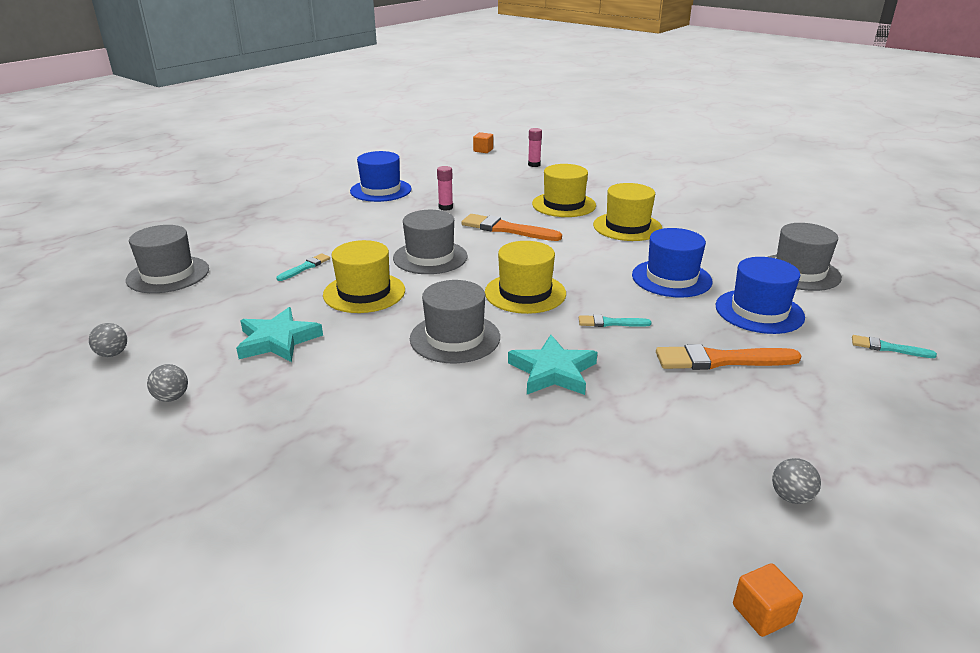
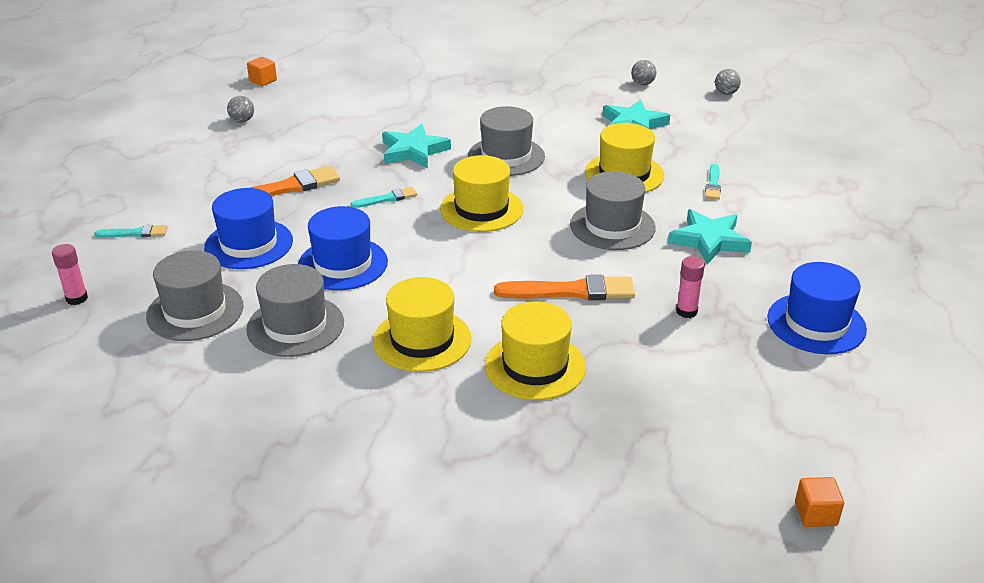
camera: 155 degrees right, 5 degrees up
grey hat [126,225,209,293] -> grey hat moved to [246,264,344,357]
pink glue stick [528,128,542,167] -> pink glue stick moved to [52,244,88,305]
none -> turquoise star [668,209,752,264]

